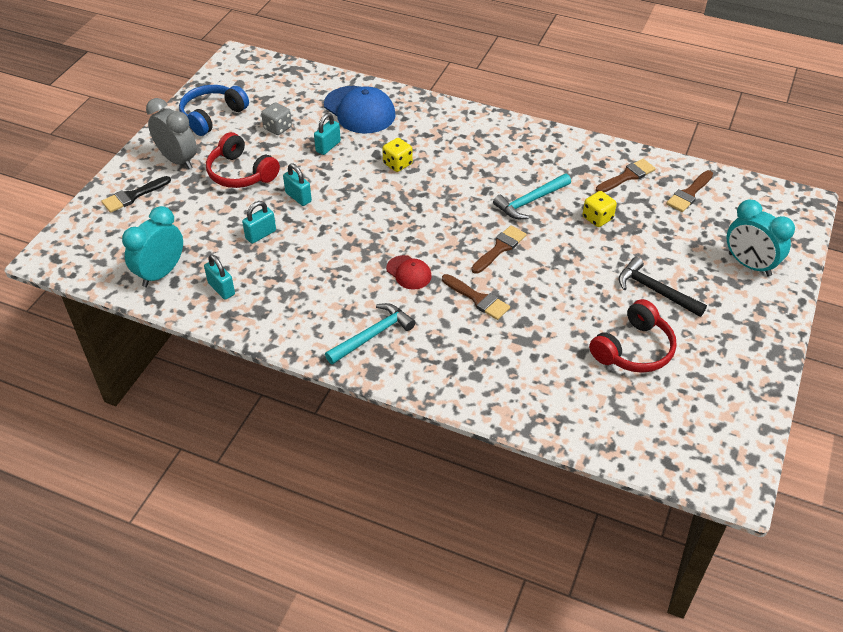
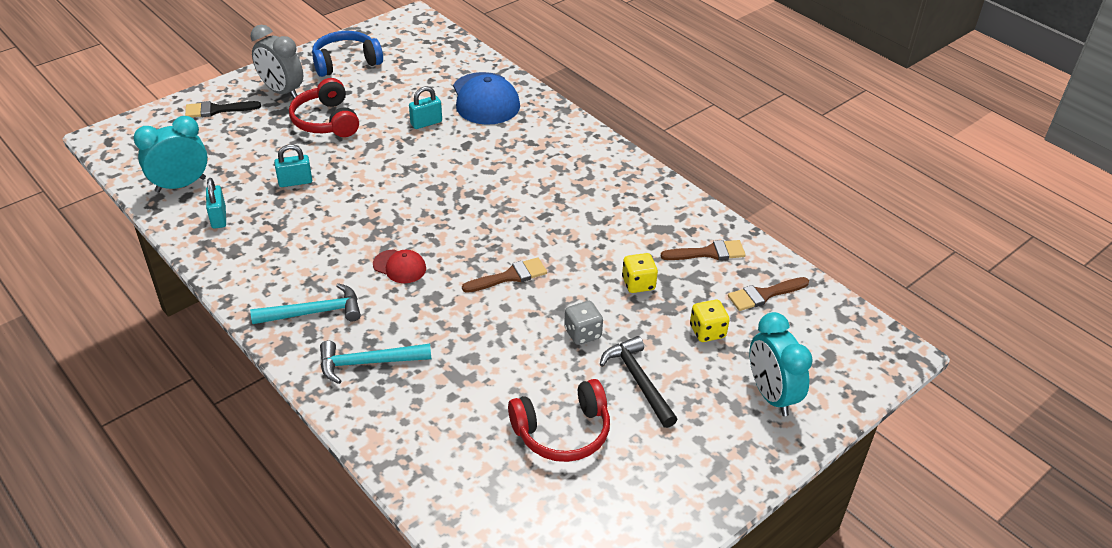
camera: 25 degrees right, 5 degrees down
grey clock [146,98,197,169] -> grey clock turned 150 degrees clockwise [251,25,303,98]
grey dice [261,102,292,135] -> grey dice moved to [564,301,603,345]
turquoise padlock [283,163,312,206] -> none
yellow dice [382,138,413,172] -> yellow dice moved to [690,300,730,342]
red cap [386,255,432,290] -> red cap turned 45 degrees counterclockwise [373,249,426,283]
brown brush [442,274,510,320] -> none
turquoise hammer [493,173,571,219] -> turquoise hammer moved to [320,341,431,384]

